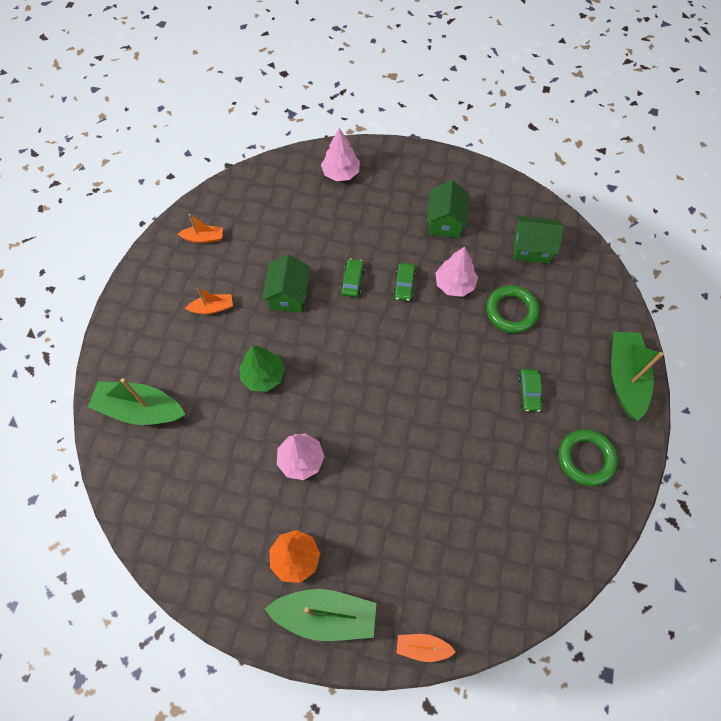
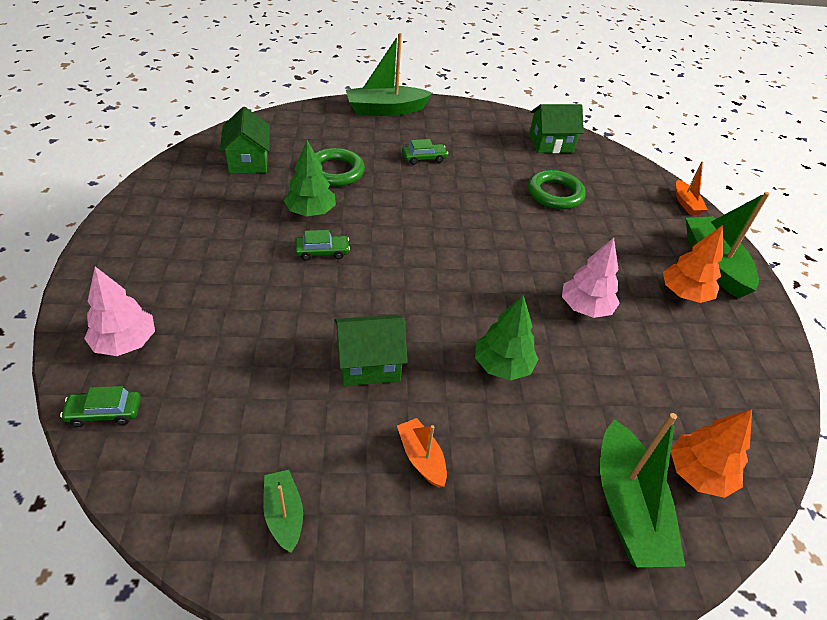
camera: 110 degrees left, 20 degrees down
orange boat [178,214,223,243] -> green boat [263,470,303,553]
green car [340,258,365,297] -> green car moved to [60,386,141,427]
green house [426,180,470,238] -> green house moved to [529,104,584,153]
pink tree [435,247,478,297] -> green tree [284,140,336,216]
green ring [558,429,618,486] -> green ring moved to [528,170,586,210]
none -> orange tree [671,409,752,498]

